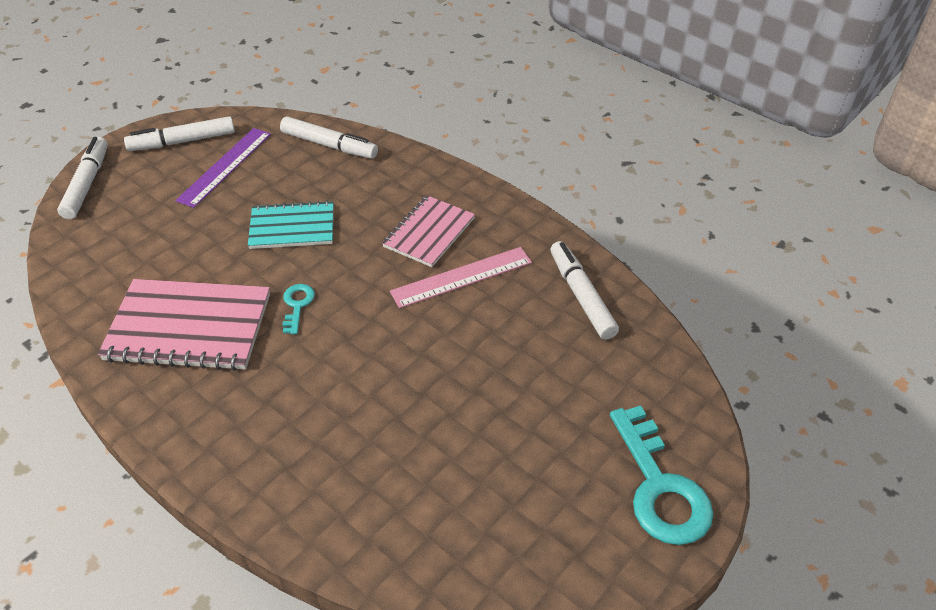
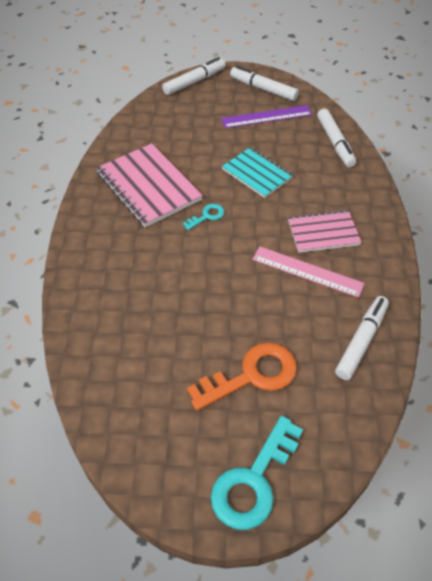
camera: 50 degrees right, 5 degrees up
none -> orange key [187,343,297,411]

